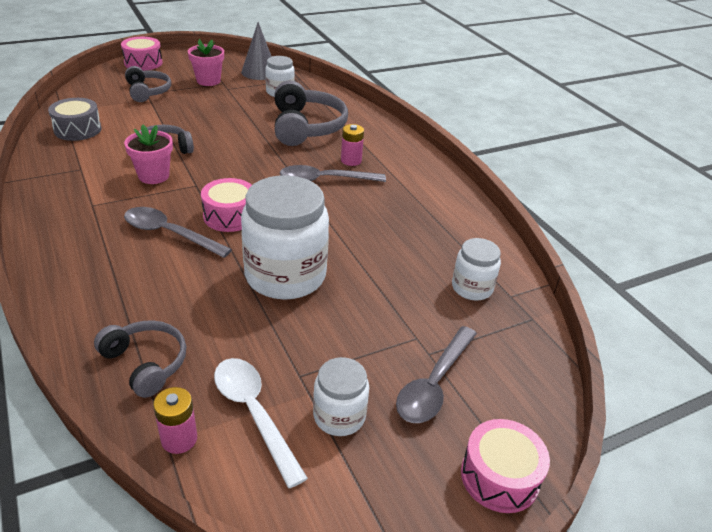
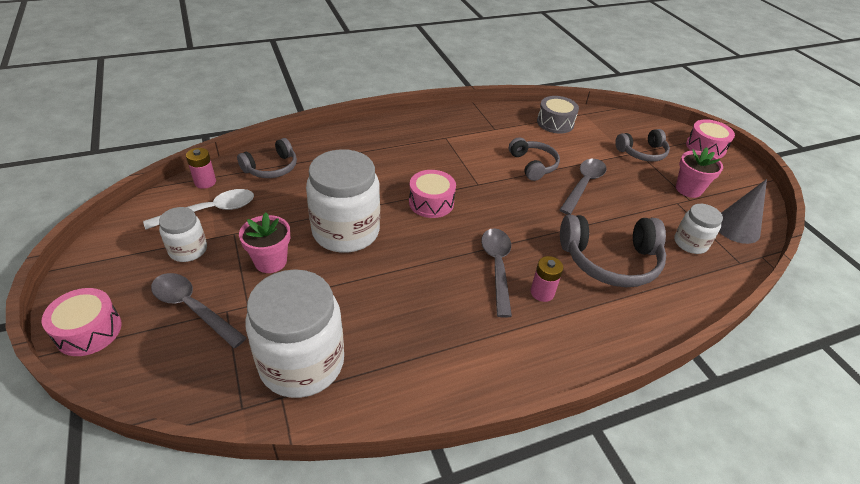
camera: 95 degrees right, 5 degrees up
pink flower pot [124,124,173,184] -> pink flower pot moved to [239,213,290,273]
grey spoon [124,207,232,258] -> grey spoon moved to [559,159,607,215]
white jar [452,238,501,300] -> white jar [245,269,344,398], size x1.92

